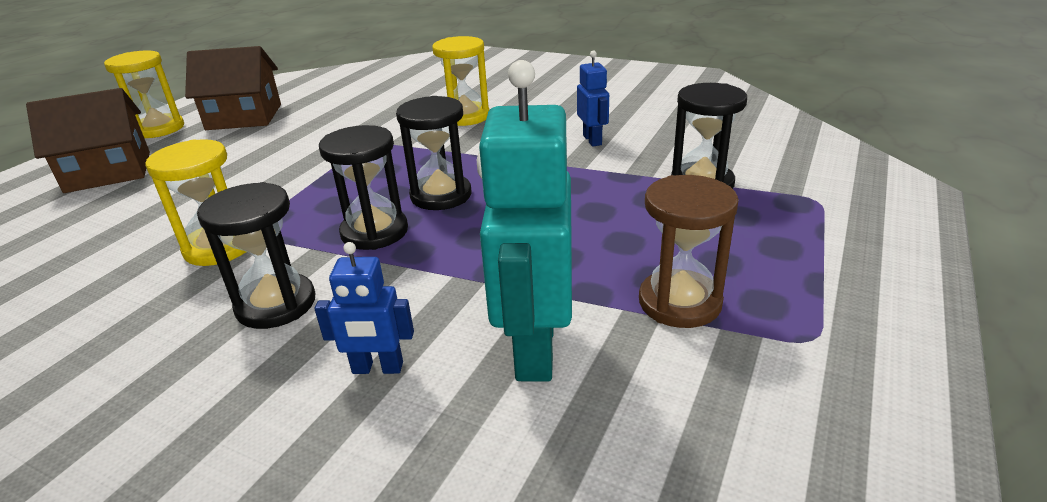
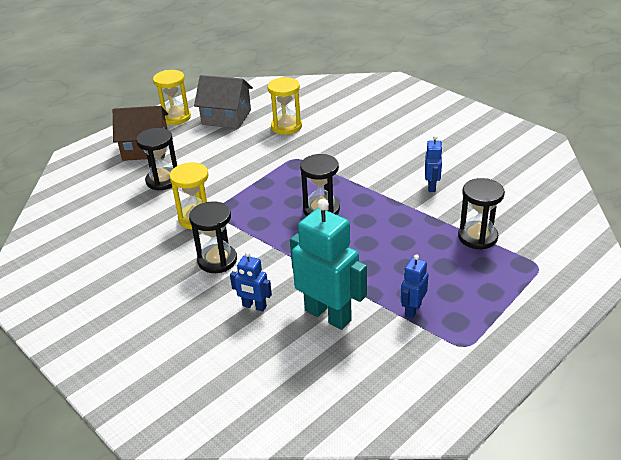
camera: 20 degrees right, 5 degrees up
brown house [185,46,281,130] -> grey house [194,75,253,129]
black hourglass [319,125,408,250] -> black hourglass moved to [136,128,177,191]
yellow hourglass [432,36,489,126] -> yellow hourglass moved to [267,77,302,135]
turquoise robot [477,60,572,382] -> turquoise robot turned 105 degrees clockwise [290,199,367,330]
brown hourglass [639,175,739,328] -> blue robot [401,254,429,319]

